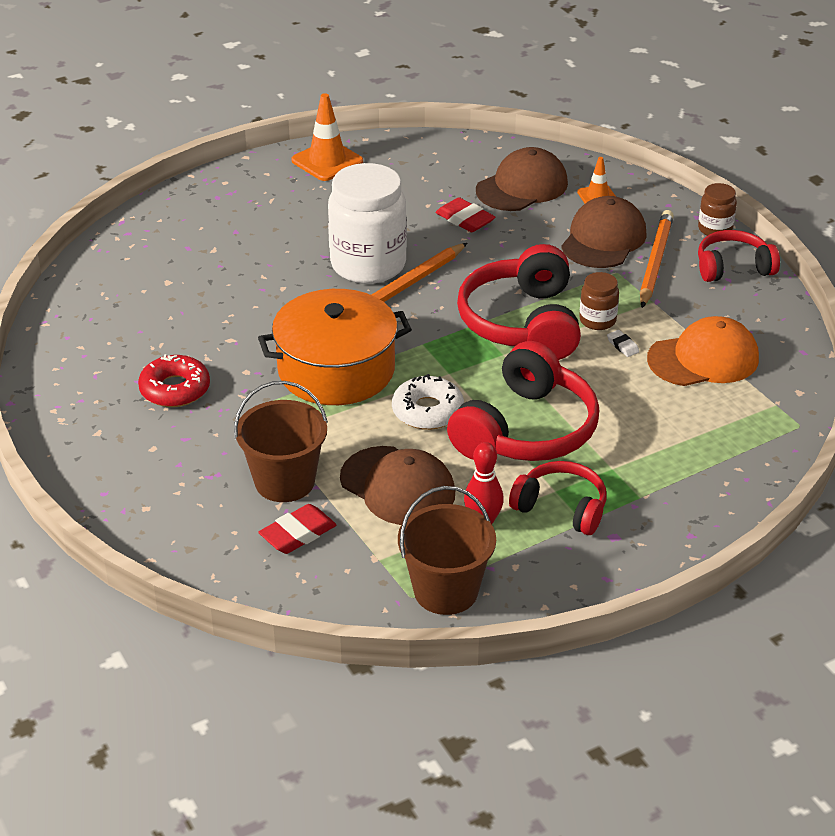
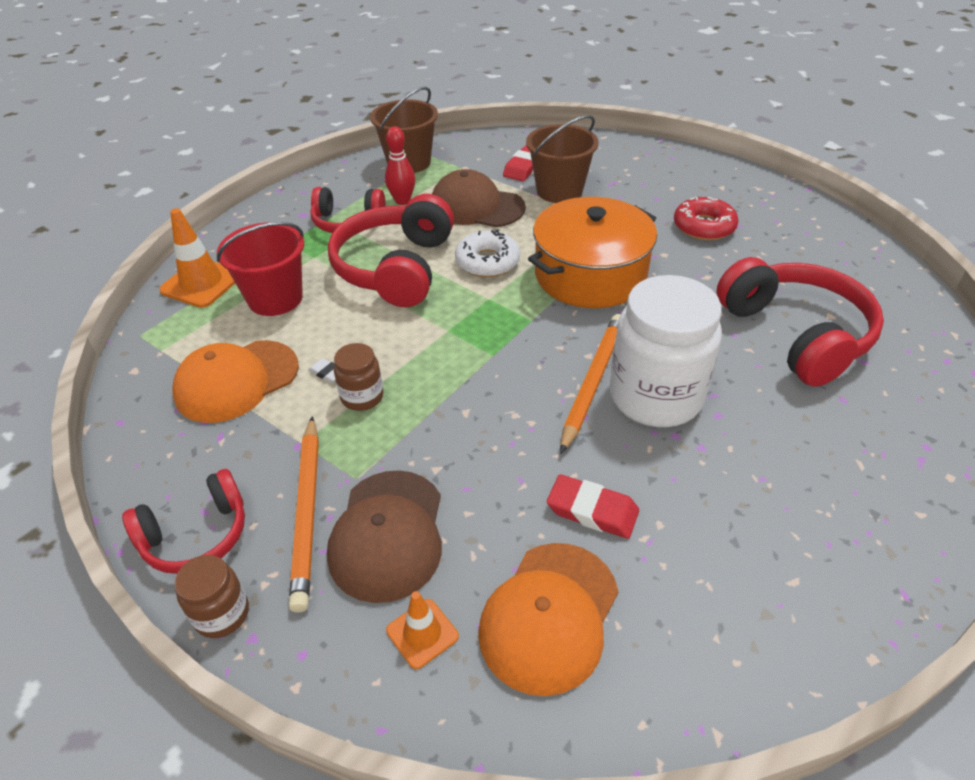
camera: 160 degrees right, 5 degrees up
orange traffic cone [291,93,363,181] -> orange traffic cone moved to [159,208,235,308]
red headphones [457,244,581,360] -> red headphones moved to [716,257,884,387]
brown cap [476,147,568,211] -> orange cap [478,543,619,696]
none -> red bucket [217,222,304,316]

